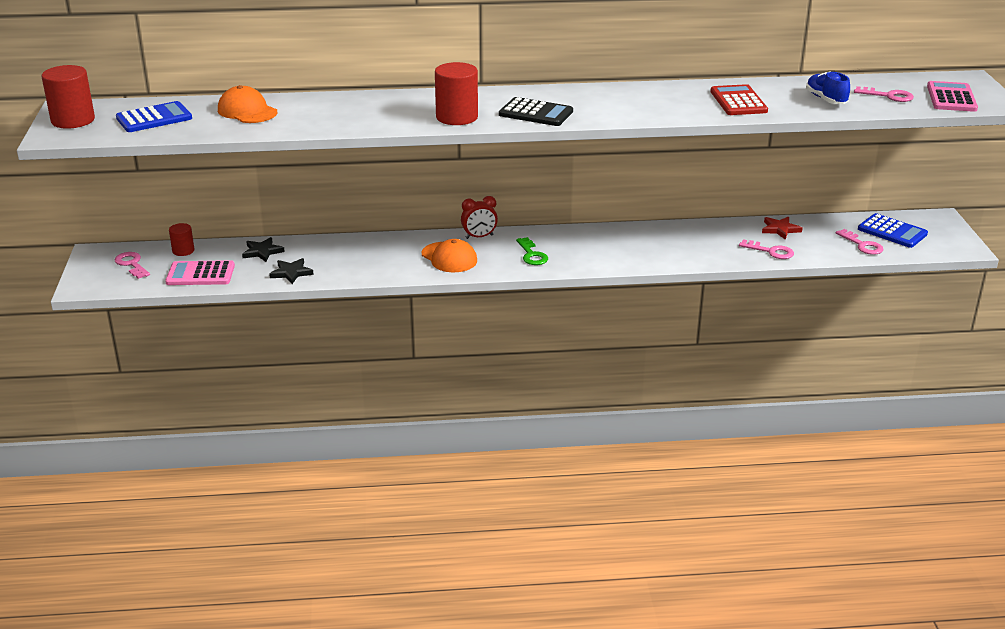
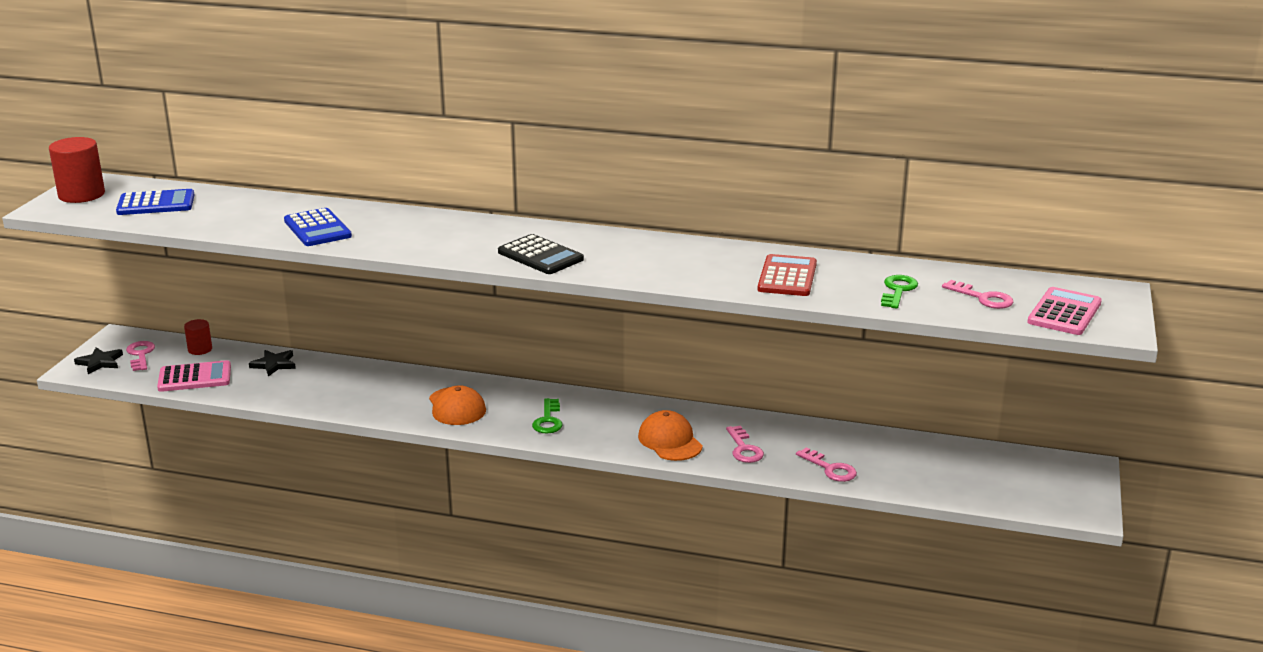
camera: 20 degrees right, 5 degrees down
pink calculator [165,260,235,285] -> pink calculator turned 150 degrees clockwise [157,360,231,392]
orange cap [218,85,277,123] -> orange cap moved to [638,410,703,461]
black star [269,258,314,284] -> black star moved to [74,347,123,374]
red cylinder [435,62,478,125] -> none
red clock [461,196,498,239] -> none
red star [762,217,803,240] -> none
blue shoe [806,71,850,104] -> green key [881,275,918,309]
pink key [836,229,883,255] -> pink key moved to [726,425,764,463]
blue calculator [858,213,928,248] -> blue calculator moved to [284,208,352,246]

